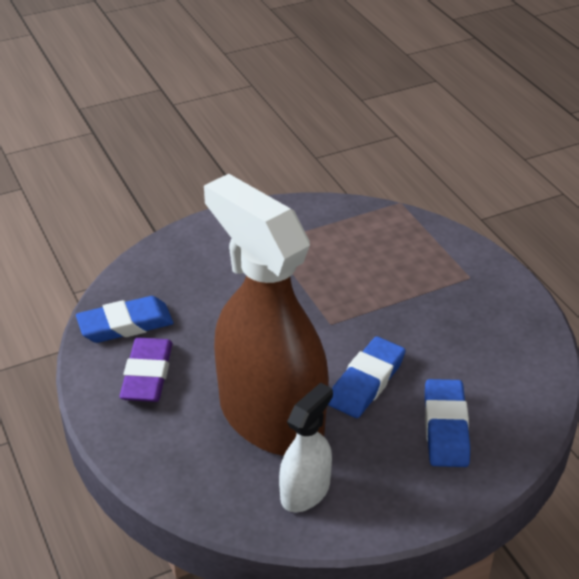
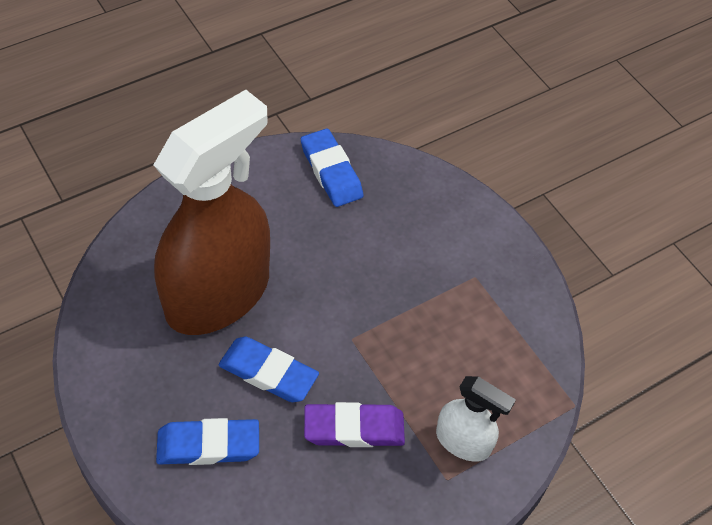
camera: 80 degrees right, 15 degrees up
purple eraser [119,338,173,402] -> purple eraser moved to [304,402,405,447]
white spray bottle [279,383,333,512] -> white spray bottle moved to [436,376,516,462]

